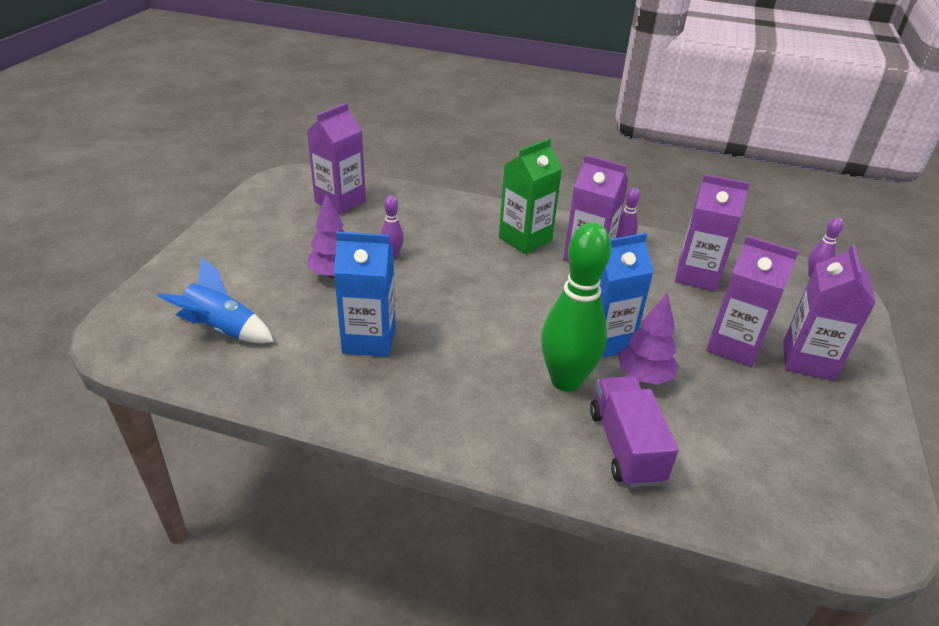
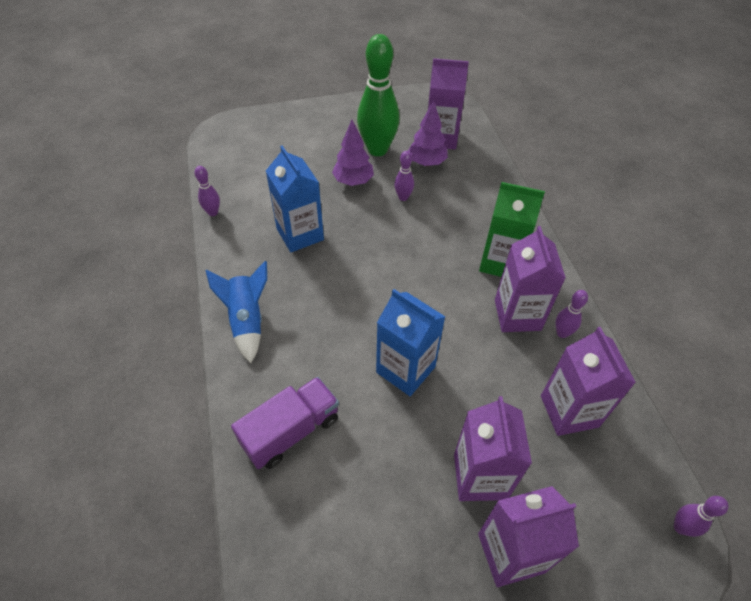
camera: 60 degrees right, 15 degrees up
blue rocket [158,258,274,343] -> blue rocket moved to [205,261,267,363]
green bowling pin [541,222,611,392] -> green bowling pin moved to [357,34,400,156]
purple tree [618,292,679,385] -> purple tree moved to [408,100,448,166]
none -> purple bowling pin [194,166,220,216]

